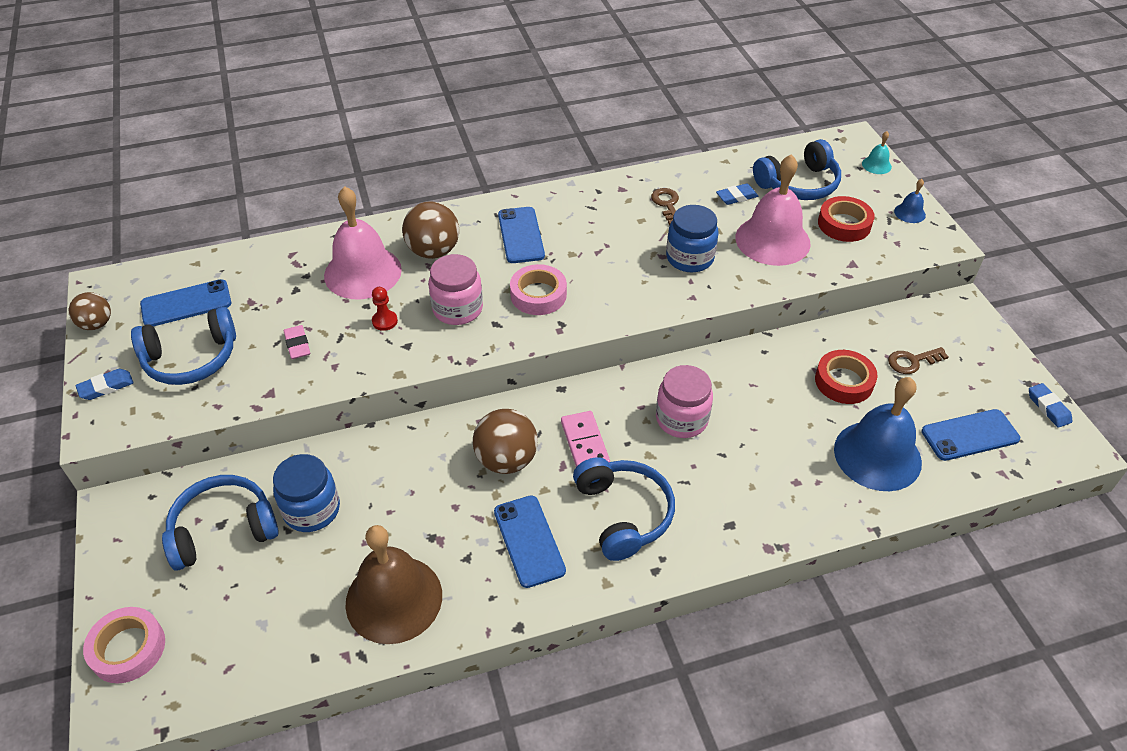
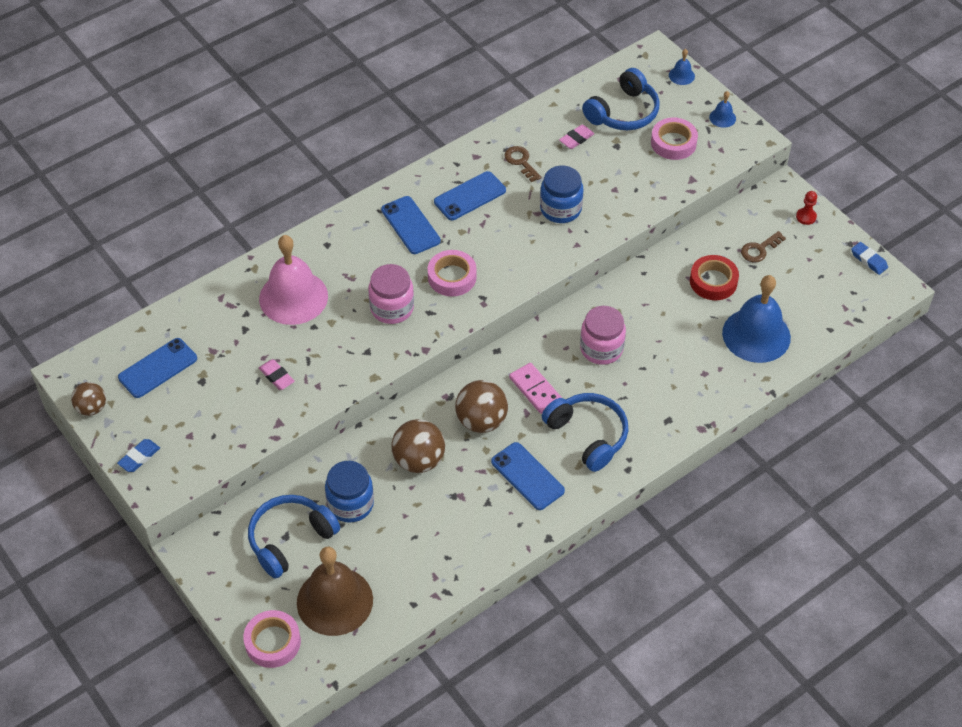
camera: 20 degrees left, 5 degrees up
blue headphones [131,307,236,385] -> none
brown bell [345,525,442,644] -> brown bell moved to [297,547,373,636]
red pawn [372,287,398,331] -> red pawn moved to [796,191,817,225]
brown ball [402,201,459,259] -> brown ball moved to [391,419,445,473]
blue eraser [716,183,758,205] -> pink eraser [559,125,595,149]
pink bell [736,154,810,266] -> none
red tape [818,196,875,242] -> pink tape [651,118,698,160]
turquoise bell [862,131,892,174] -> blue bell [669,49,695,85]
blue phone [922,409,1020,461] -> blue phone moved to [434,171,506,220]

